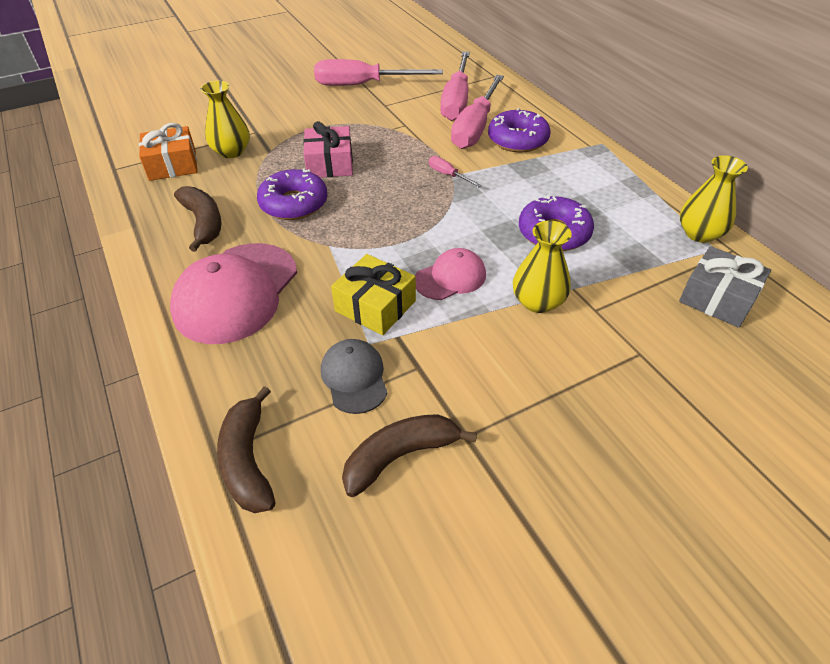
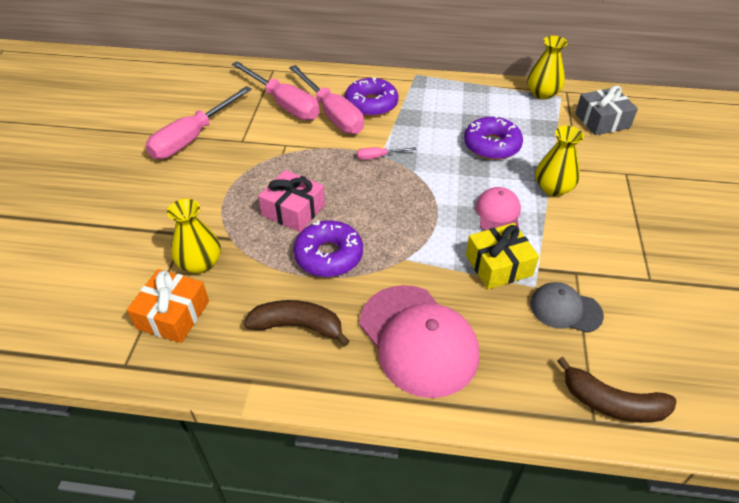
camera: 55 degrees left, 0 degrees up
brown banana [342,414,477,497] -> none

